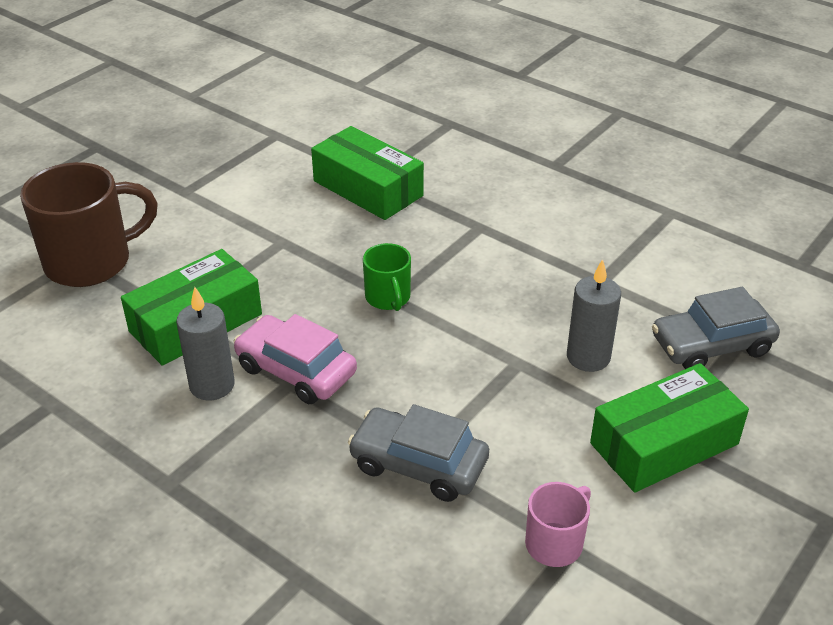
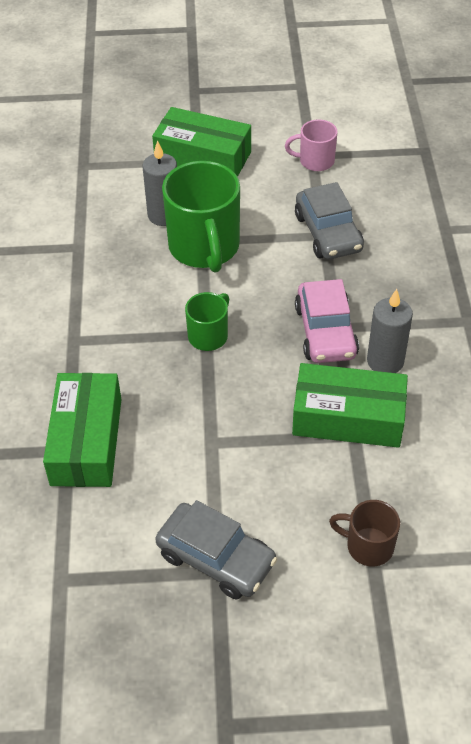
camera: 130 degrees left, 10 degrees up
brown mug [20,162,158,287] -> brown mug [329,500,400,567], size x0.52
grey car [652,287,780,369] -> grey car moved to [155,500,277,600]
none -> green mug [162,161,240,273]

